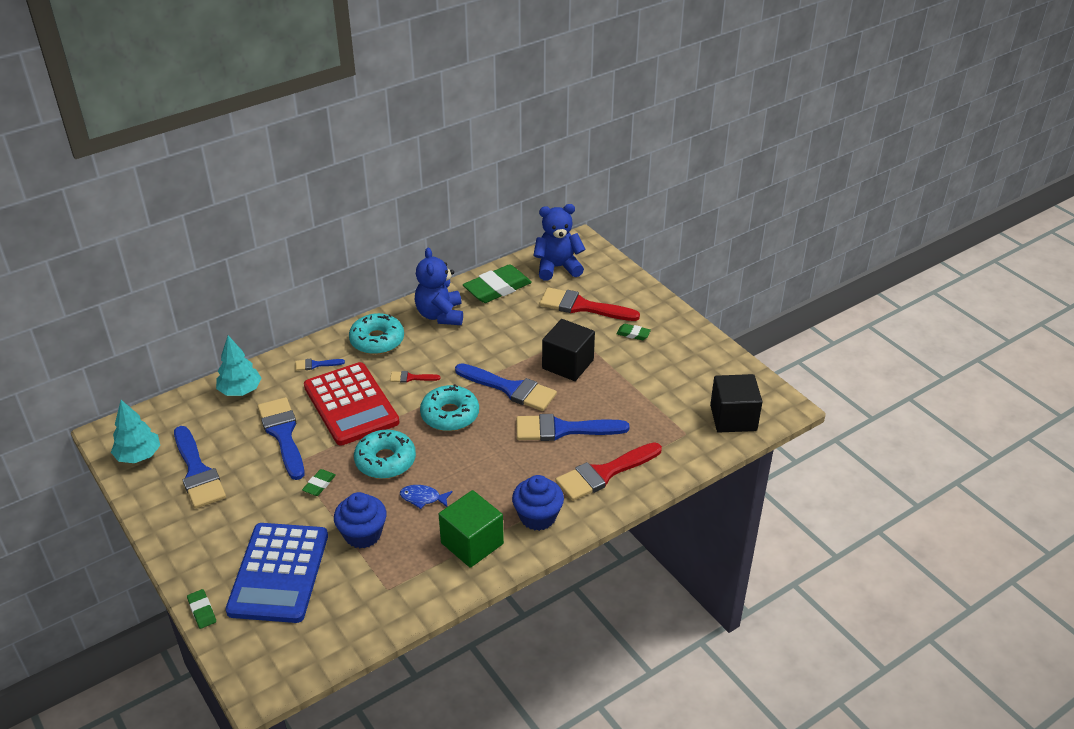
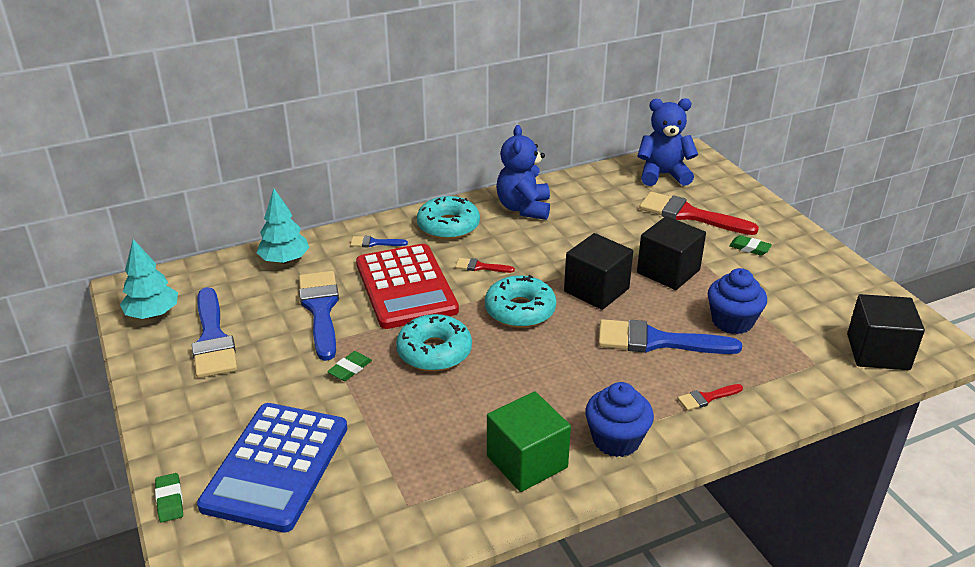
camera: 10 degrees right, 5 degrees down
blue cupcake [334,492,387,548] -> blue cupcake moved to [708,268,767,334]
blue fish [400,485,453,509] -> none
blue brush [455,363,557,411] -> black cube [564,233,633,310]
green eraser [463,264,532,303] -> none
red brush [555,442,662,501] -> red brush [678,384,743,411], size x0.46

